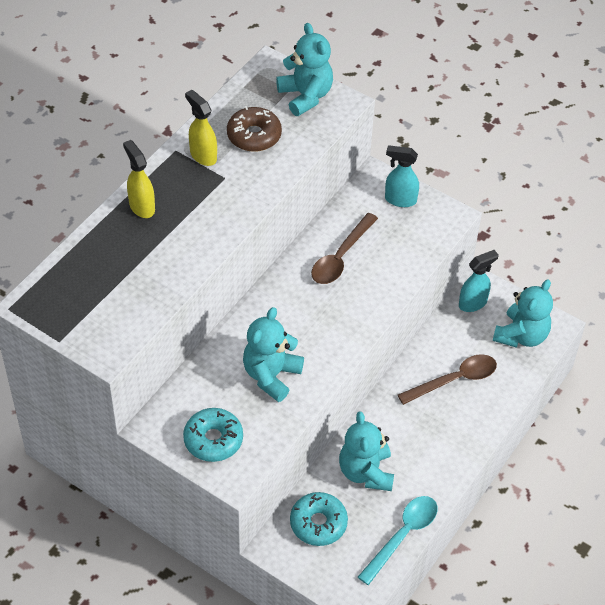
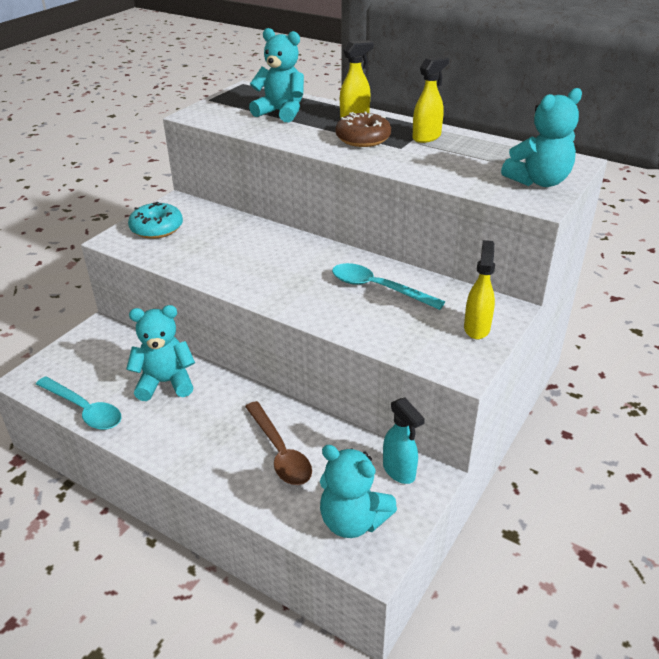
camera: 90 degrees right, 15 degrees down
brown donut [227,106,282,152] -> brown donut moved to [335,111,391,147]
turquoise teddy bear [243,307,304,402] -> turquoise teddy bear moved to [249,28,304,122]
turquoise donut [290,492,348,546] -> none
brown spoon [311,213,378,284] -> turquoise spoon [332,263,445,310]
turquoise spray bottle [385,145,419,207] -> yellow spray bottle [464,240,495,339]

